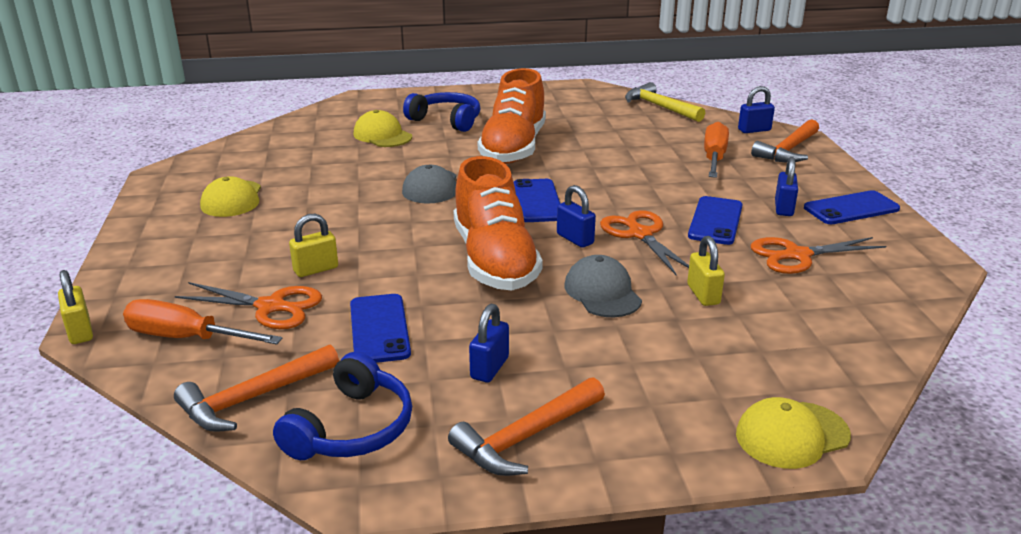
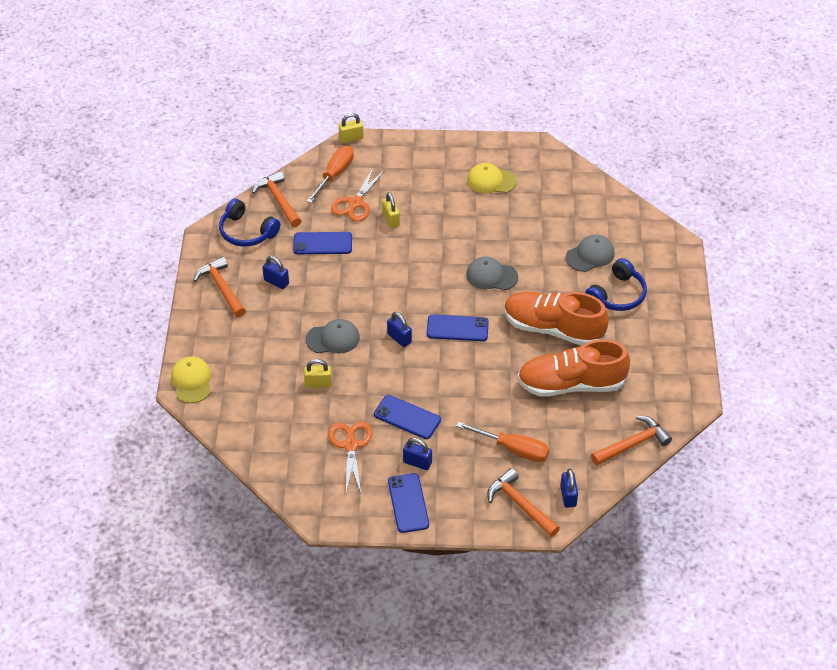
camera: 100 degrees right, 20 degrees up
yellow cap [353,110,412,147] -> grey cap [566,235,615,272]
orange shoe [454,156,543,290] -> orange shoe moved to [517,340,630,397]
blue padlock [557,185,596,248] -> blue padlock turned 75 degrees clockwise [387,312,412,347]
orange scissors [600,210,689,275] -> none
yellow hammer [625,82,705,122] -> orange hammer [591,415,672,465]

